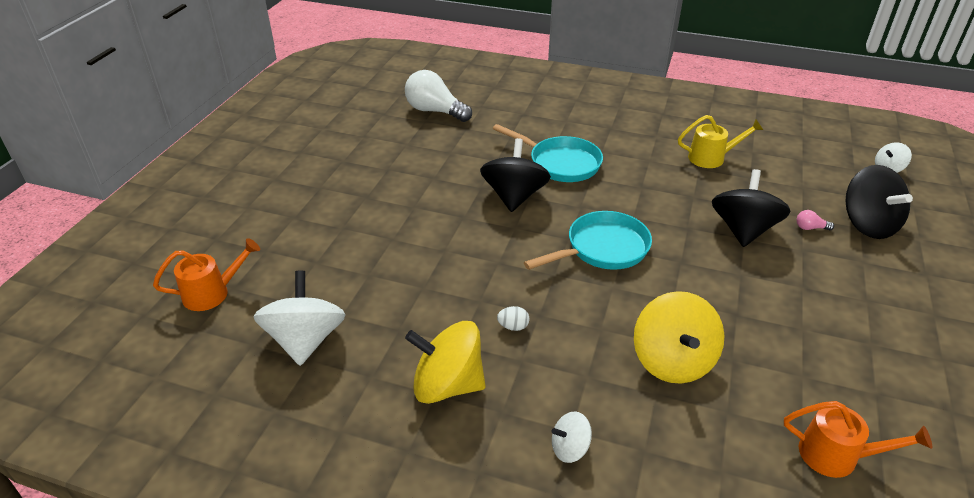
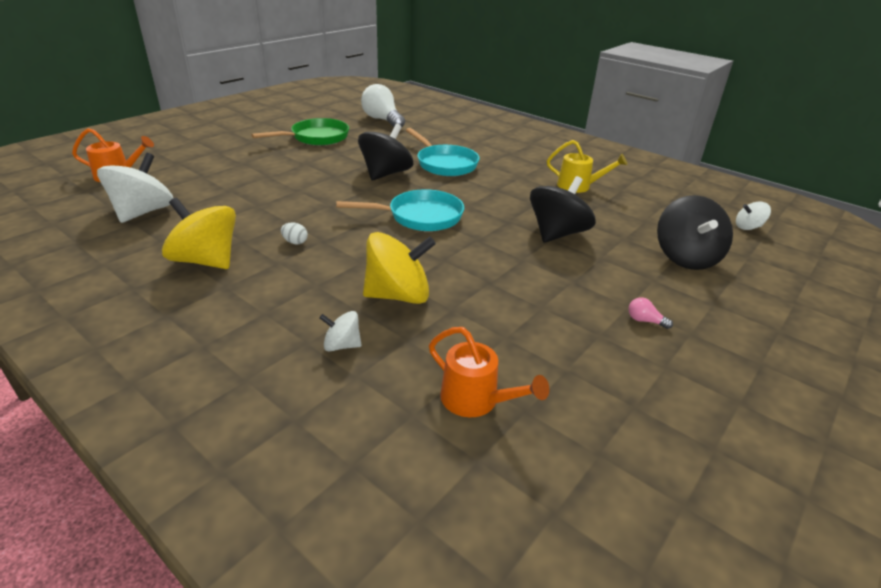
camera: 20 degrees right, 5 degrees down
white spinning top [552,411,592,463] -> white spinning top moved to [319,311,362,352]
yellow spinning top [634,291,725,384] -> yellow spinning top turned 120 degrees counterclockwise [363,232,436,304]
pink light bulb [796,210,834,230] -> pink light bulb moved to [628,297,673,329]
none -> green pan [251,118,349,146]

